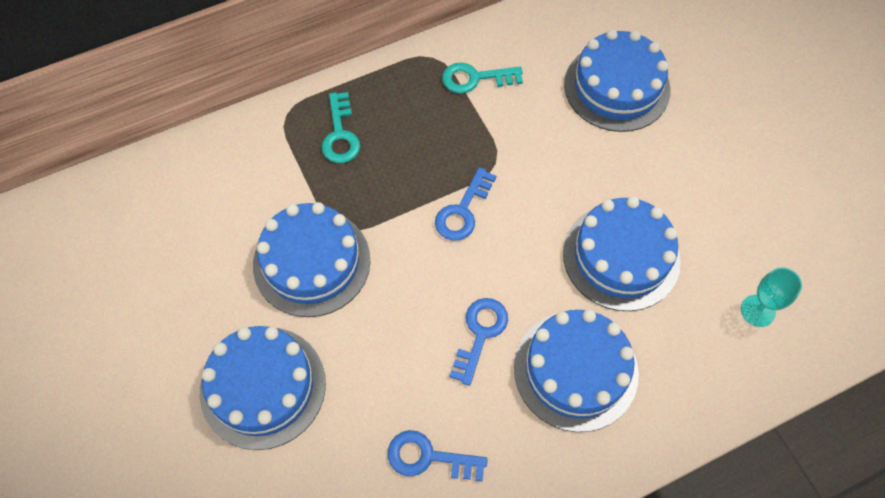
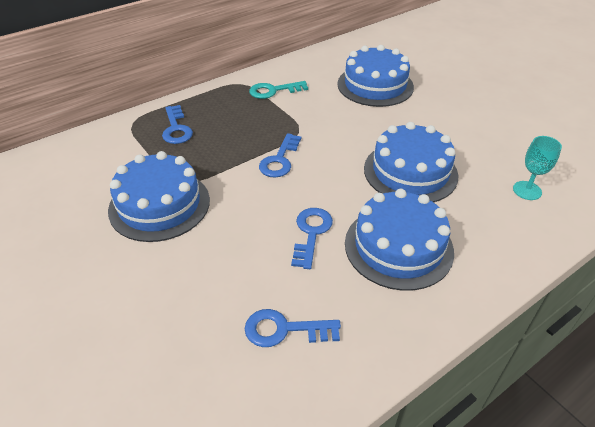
camera: 10 degrees left, 20 degrees down
blue cake [200,326,326,450] -> none
turquoise key [322,92,360,163] -> blue key [162,105,193,144]

